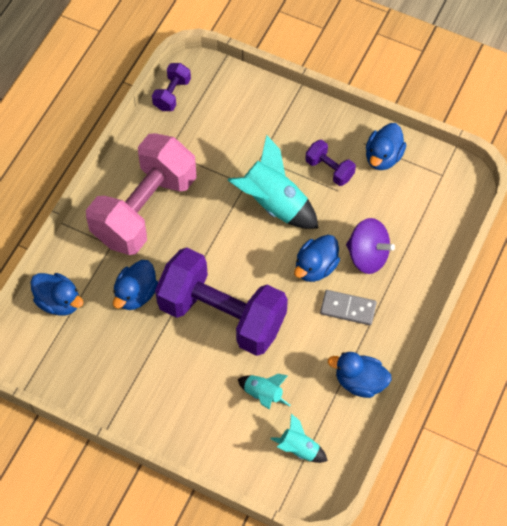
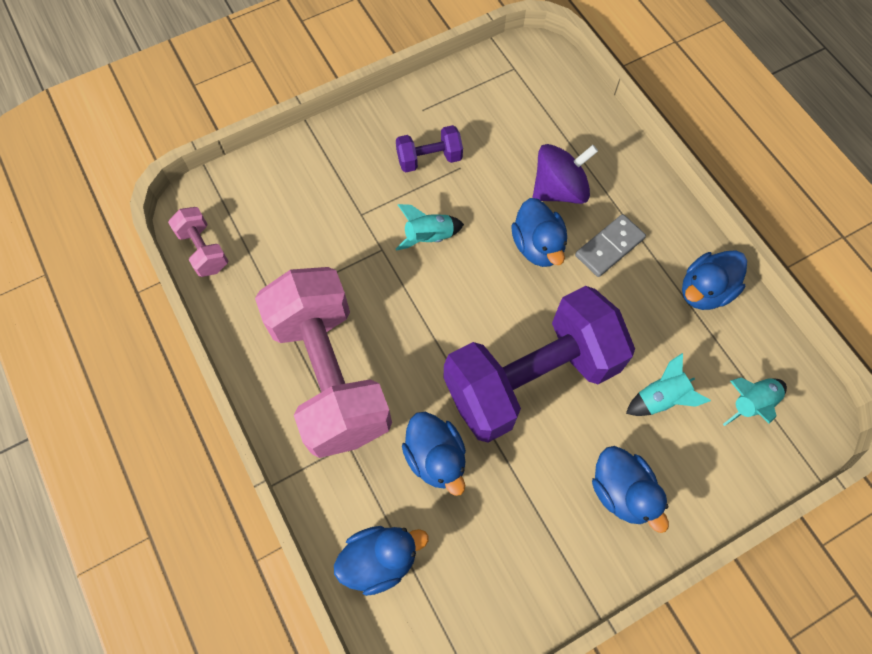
camera: 55 degrees left, 5 degrees up
purple dumbbell [152,63,191,111] -> pink dumbbell [168,207,228,277]
turquoise rocket [228,135,318,229] -> turquoise rocket [396,204,464,251], size x0.53
blue duck [366,123,406,170] -> blue duck moved to [592,446,669,533]

